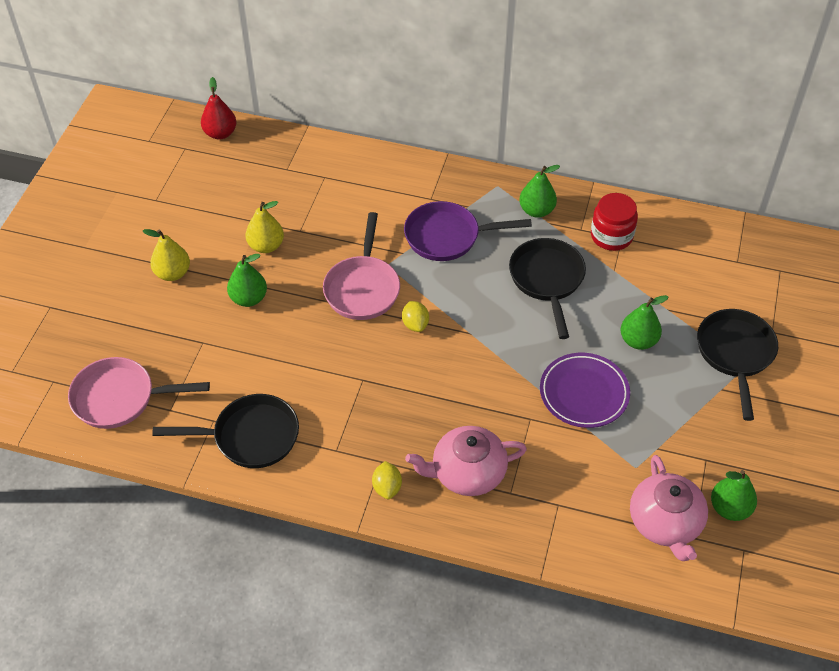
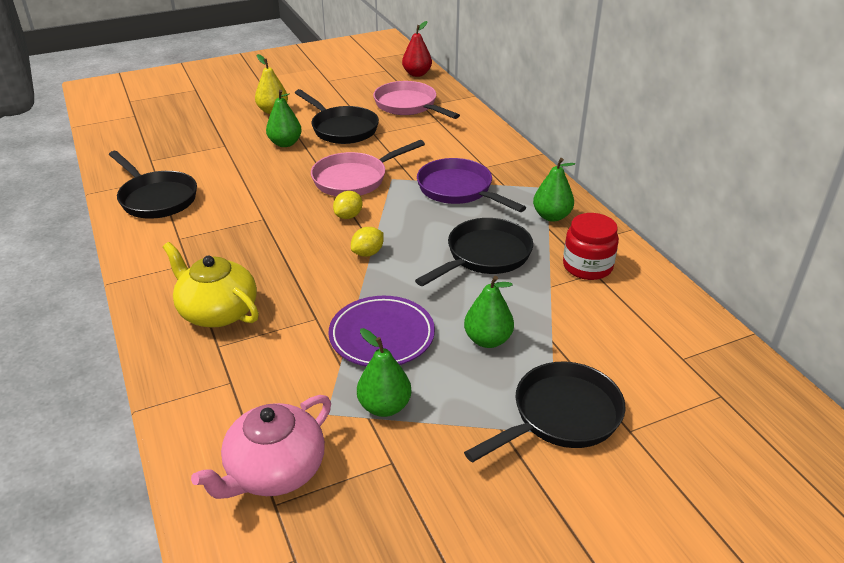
camera: 50 degrees right, 15 degrees down
pink pan [68,357,210,429] -> pink pan moved to [373,81,460,119]
yellow pear [246,201,284,253] -> black pan [295,89,379,144]
yellow lemon [372,461,402,499] -> yellow lemon moved to [351,227,384,257]
pink teapot [405,426,527,496] -> yellow teapot [163,242,259,327]
green pear [711,470,757,521] -> green pear moved to [357,328,411,417]

